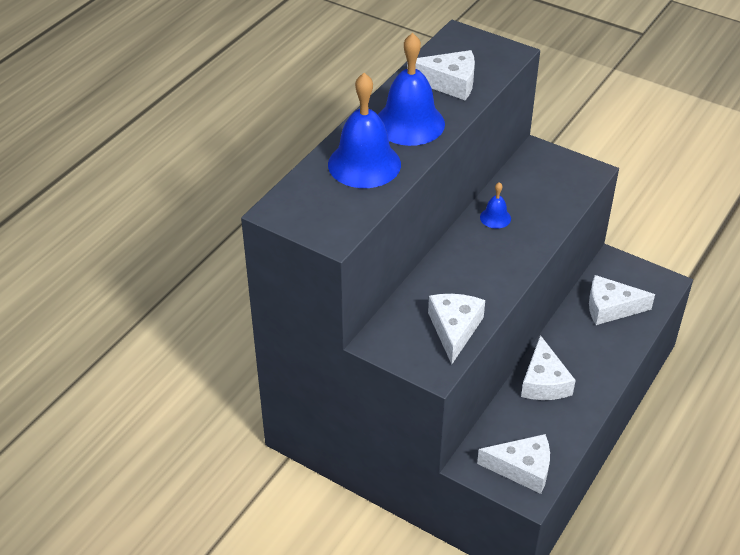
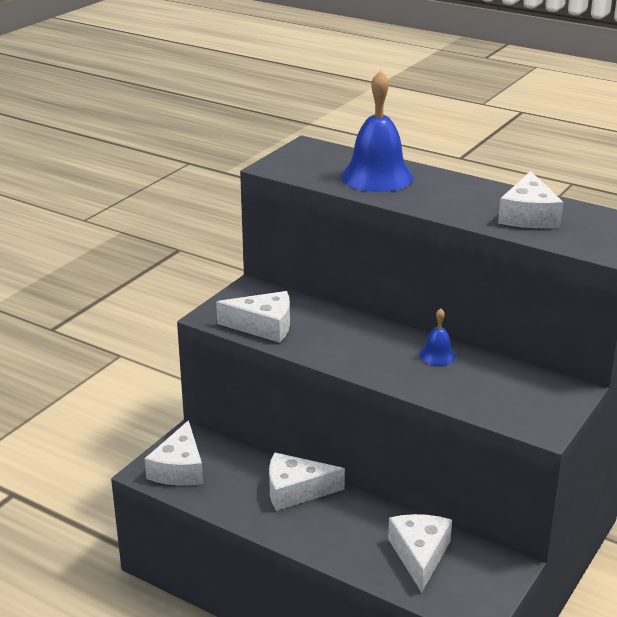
camera: 90 degrees right, 15 degrees down
blue bell [378,33,445,146] -> none

